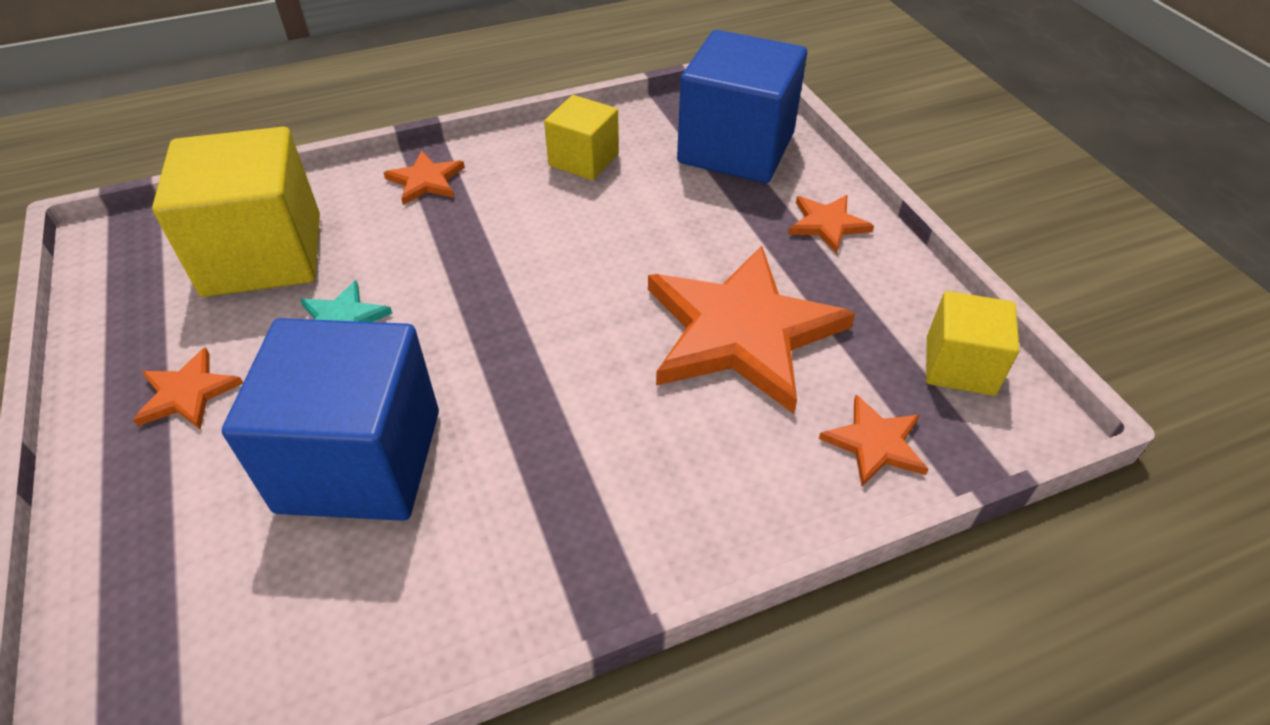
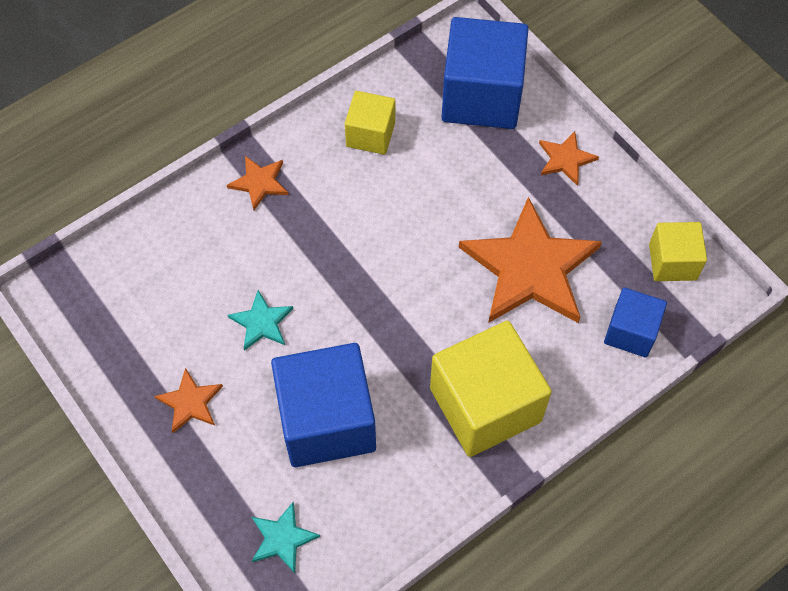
camera: 15 degrees left, 15 degrees up
yellow cube [152,127,320,297] -> yellow cube moved to [430,321,552,457]
orange star [819,395,928,487] -> blue cube [604,288,667,357]
none -> turquoise star [252,502,320,573]

